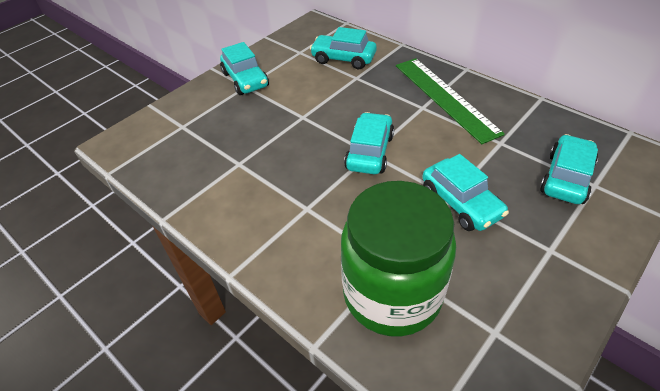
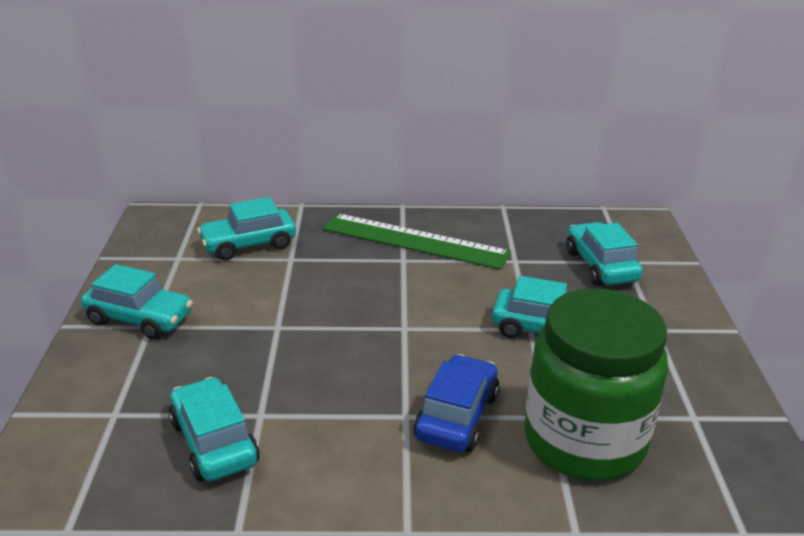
camera: 45 degrees left, 15 degrees down
turquoise car [344,112,394,174] -> turquoise car moved to [169,377,260,482]
none -> blue car [413,354,499,452]

